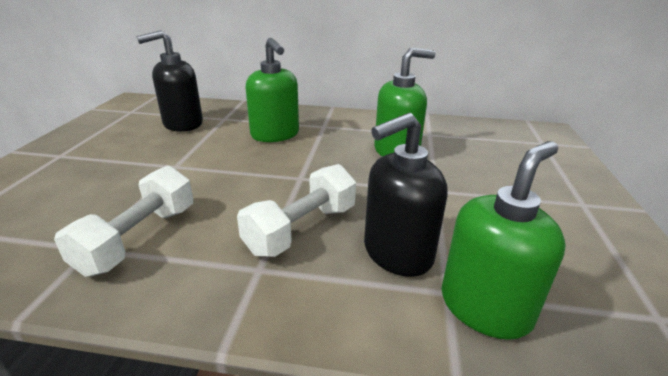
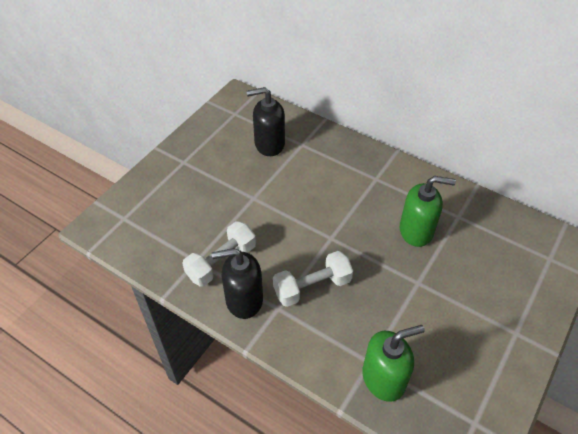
camera: 25 degrees right, 20 degrees up
green soap dispenser [246,38,299,142] -> none
black soap dispenser [364,113,448,277] -> black soap dispenser moved to [212,248,263,319]

